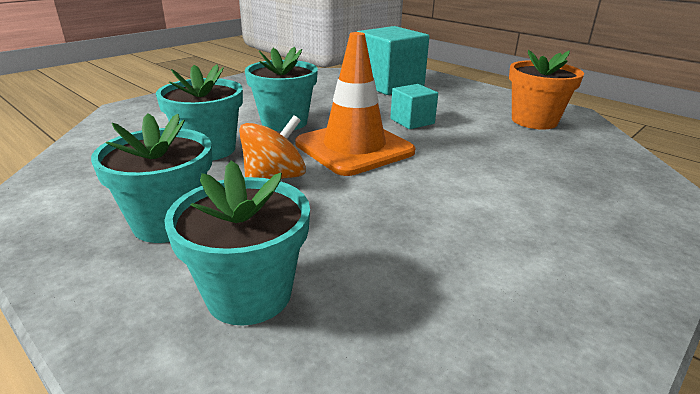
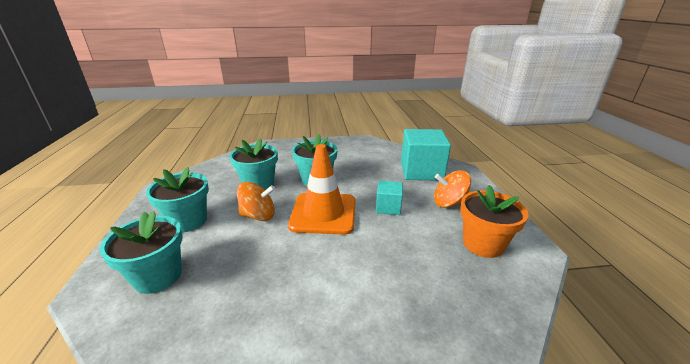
camera: 40 degrees right, 0 degrees up
none -> orange spinning top [434,170,471,208]

